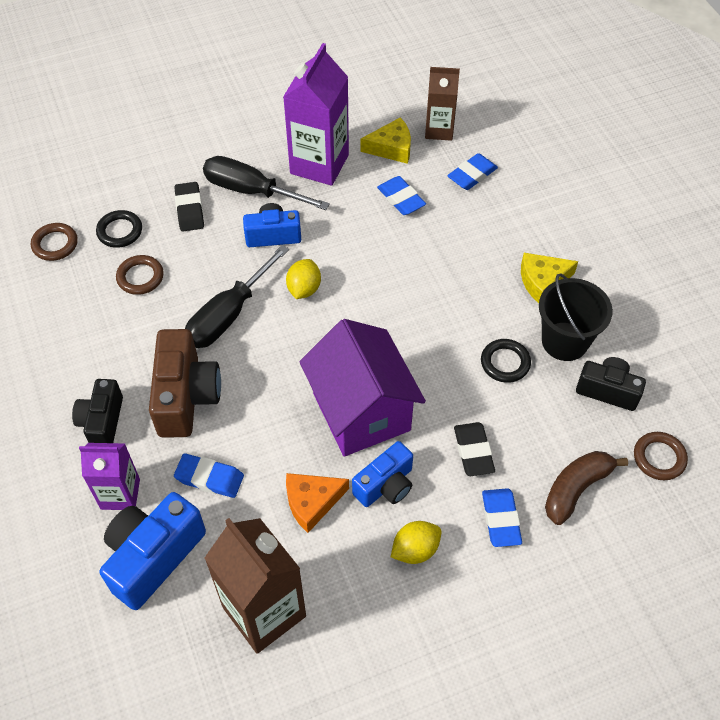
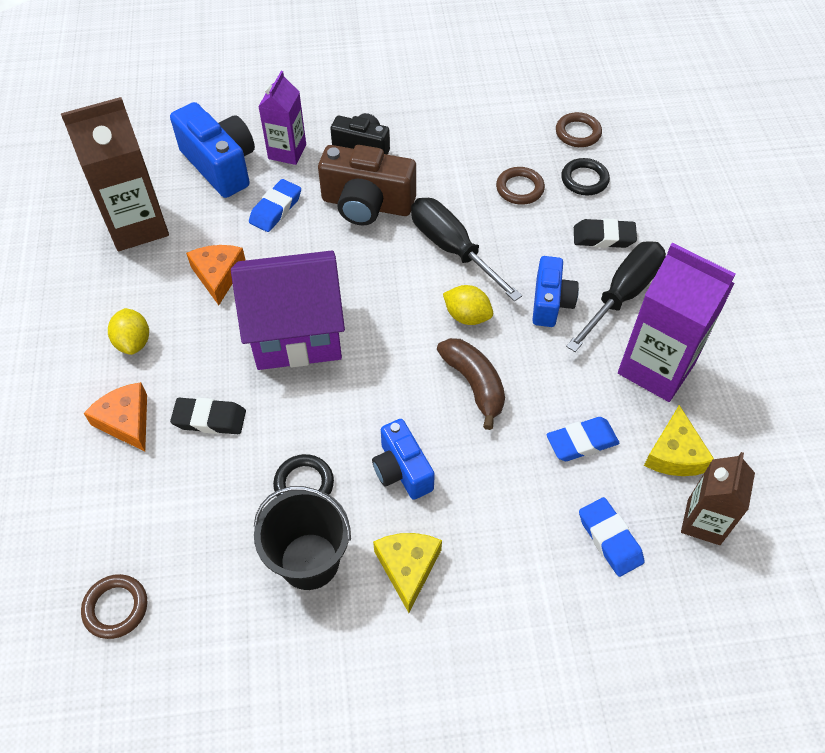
camera: 105 degrees right, 0 degrees up
blue camera [352,441,413,507] -> blue camera moved to [372,419,435,500]
blue eraser [482,488,522,547] -> orange cheese [84,382,147,452]
brown banana [545,451,628,525] -> brown banana moved to [437,338,505,430]
black camera [576,357,646,411] -> none

